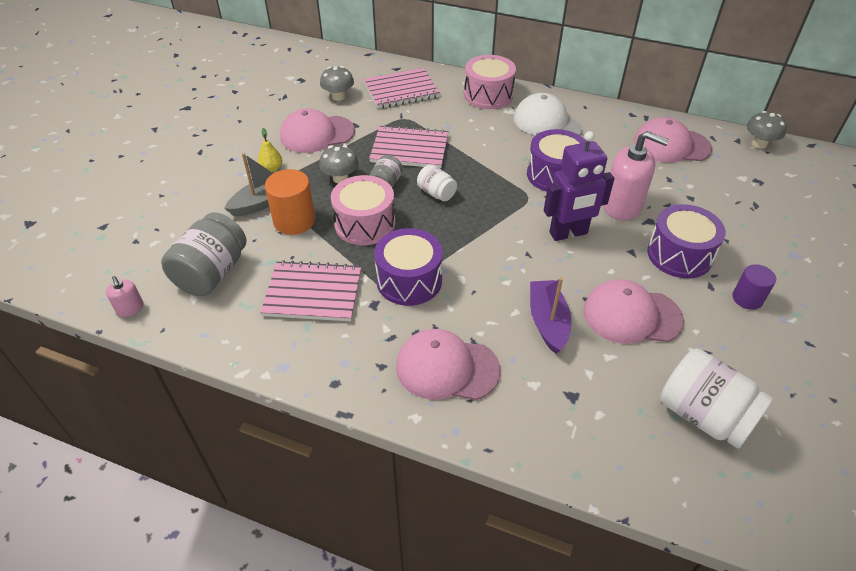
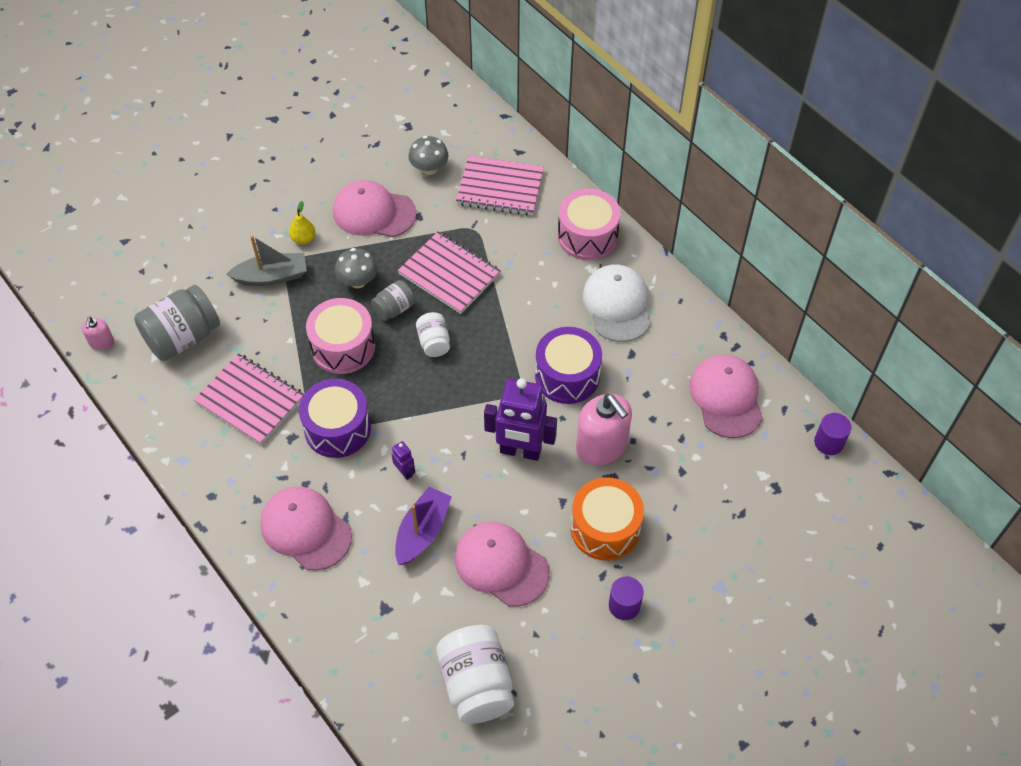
camera: 30 degrees right, 10 degrees up
orange cylinder [265,169,315,235] -> none
pink cap [633,117,712,163] -> pink cap turned 45 degrees clockwise [689,355,763,438]
purple drum [647,204,726,278] -> orange drum [571,477,644,561]
grey mushroom [746,111,787,149] -> purple cylinder [814,413,851,455]
none -> purple robot [392,441,415,480]

